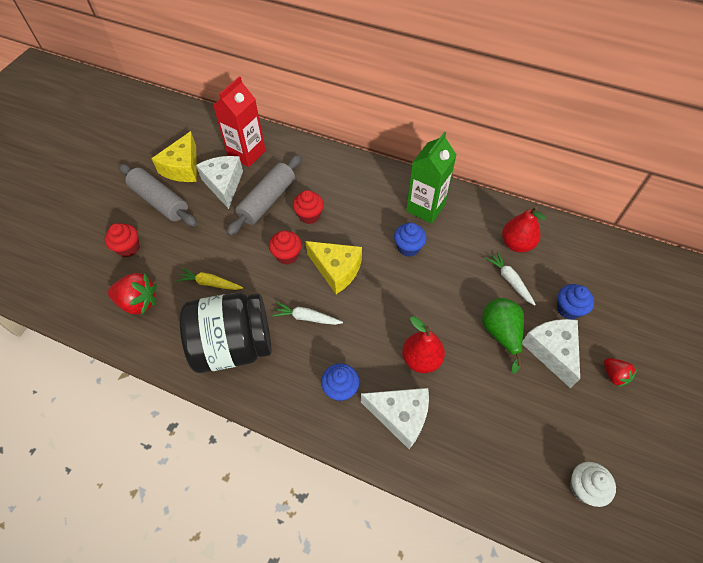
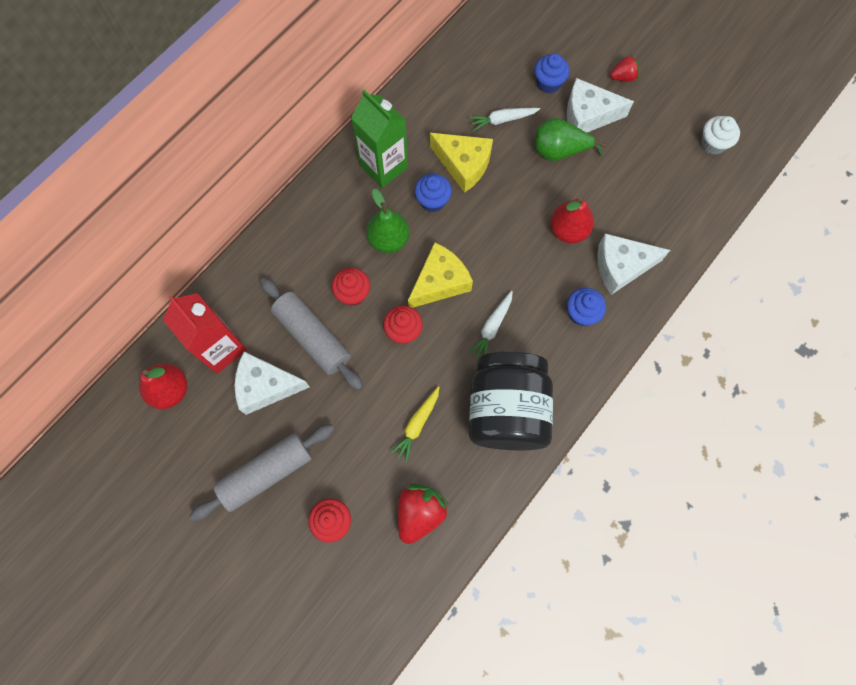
camera: 75 degrees left, 15 degrees up
yellow cheese [151,131,197,182] -> yellow cheese moved to [430,133,493,193]
white cheese [361,388,429,449] -> white cheese turned 135 degrees counterclockwise [597,233,670,295]
red pear [502,206,546,252] -> red pear moved to [139,363,187,409]
none -> green pear [366,189,410,253]

